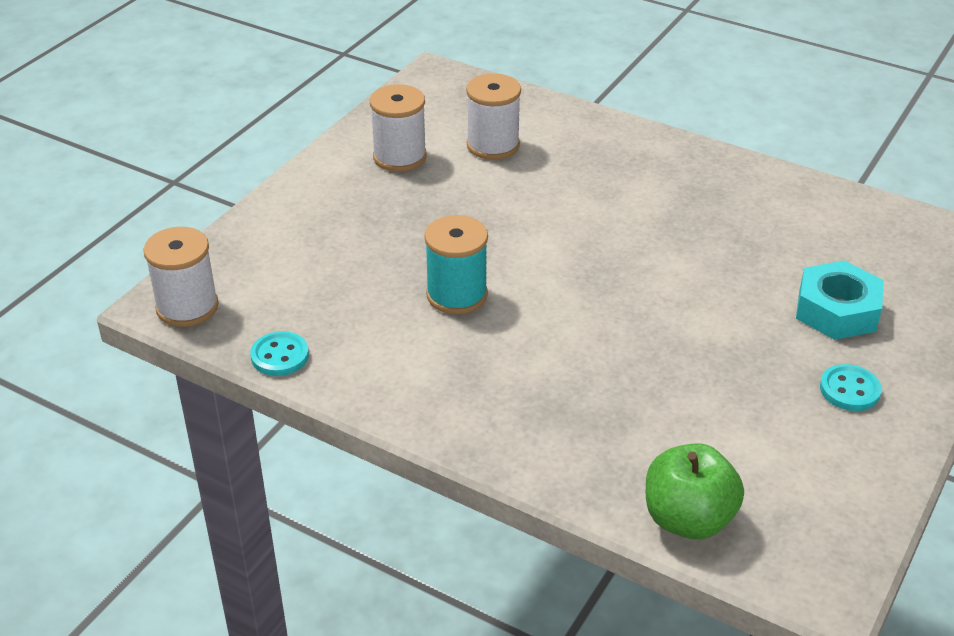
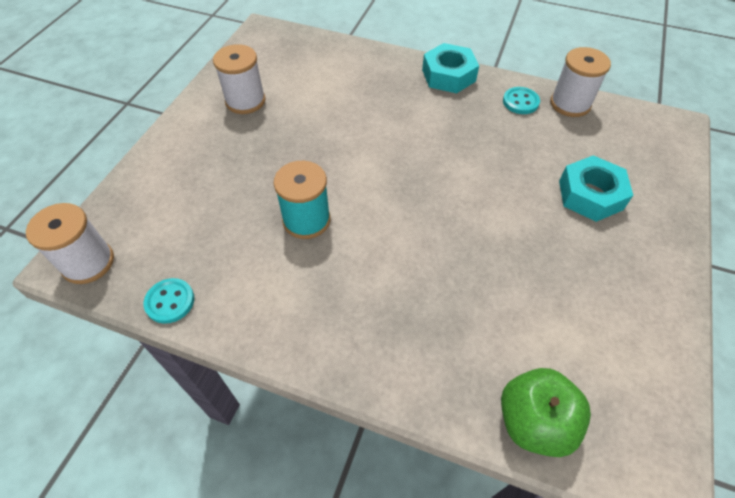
camera: 10 degrees left, 15 degrees up
white spool [466,73,521,160] -> white spool moved to [550,47,611,117]
turquoise button [820,364,882,411] -> turquoise button moved to [503,87,540,114]
none -> turquoise nut [422,43,479,93]

